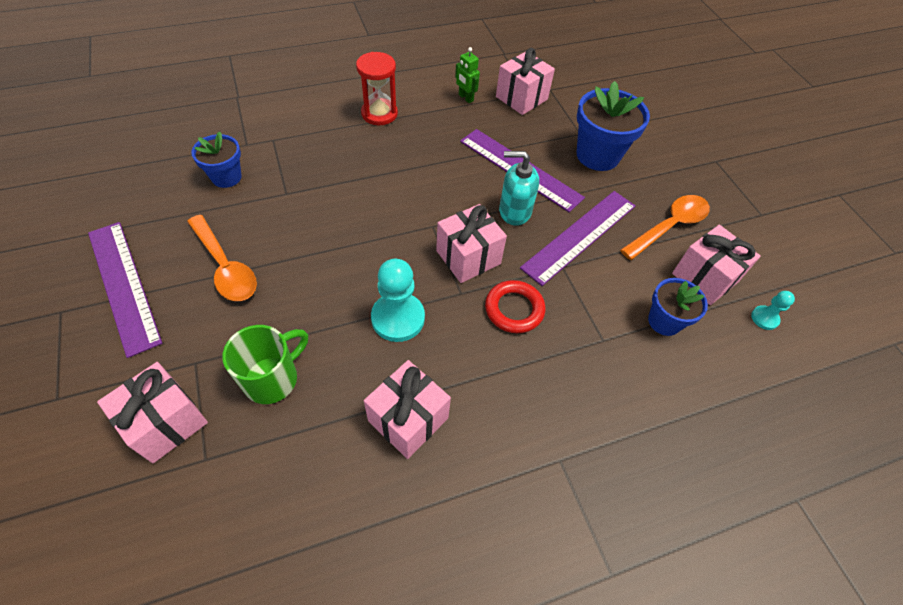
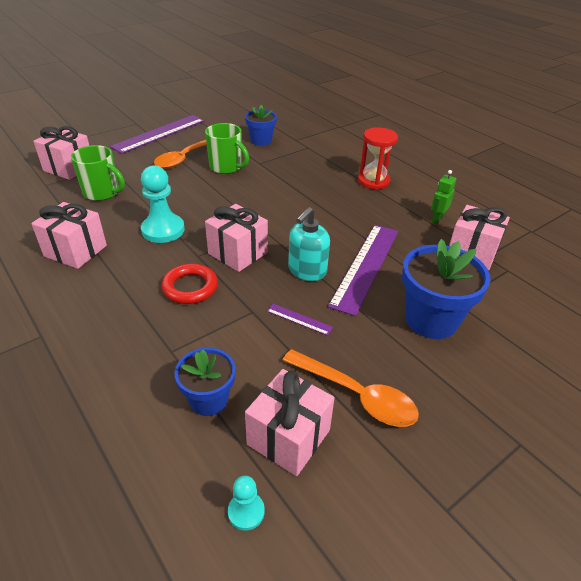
camera: 75 degrees right, 15 degrees down
turquoise soap dispenser [499,151,539,226] -> turquoise soap dispenser turned 135 degrees counterclockwise [288,207,330,281]
purple ruler [520,191,636,286] -> purple ruler [267,304,333,336], size x0.42
none -> green mug [205,123,249,174]

